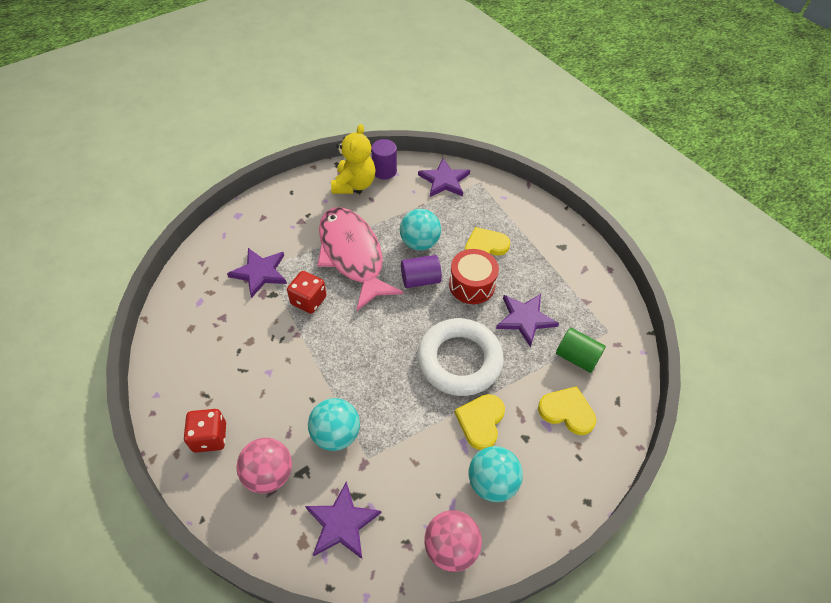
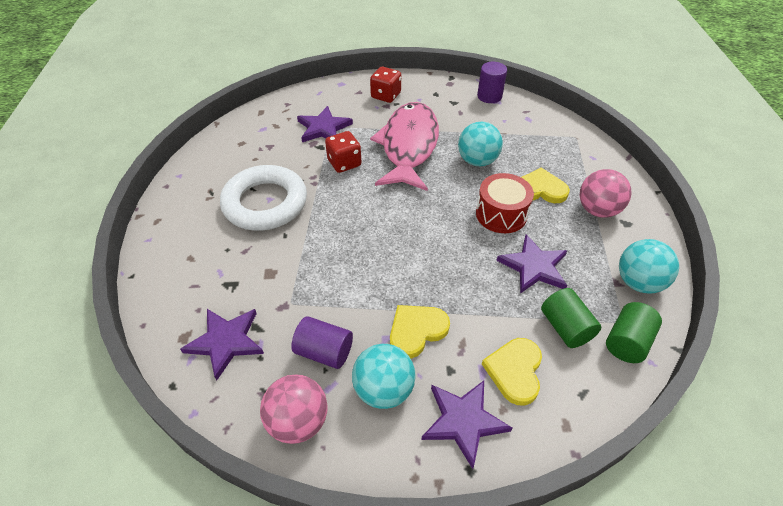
camera: 35 degrees right, 5 degrees down
red dice [184,409,226,453] -> red dice moved to [370,67,401,103]
pink ball [236,438,292,493] -> pink ball moved to [580,169,632,218]
turquoise ball [308,398,360,451] -> turquoise ball moved to [619,239,679,293]
yellow teddy bear [331,124,376,194] -> none
purple cylinder [401,255,442,288] -> purple cylinder moved to [291,316,353,369]
purple star [418,158,470,197] -> purple star moved to [422,381,512,469]
white ring [418,318,504,396] -> white ring moved to [220,165,307,231]
yellow heart [538,386,596,435] -> yellow heart turned 135 degrees counterclockwise [482,338,542,406]
none -> green cylinder [606,302,662,363]

